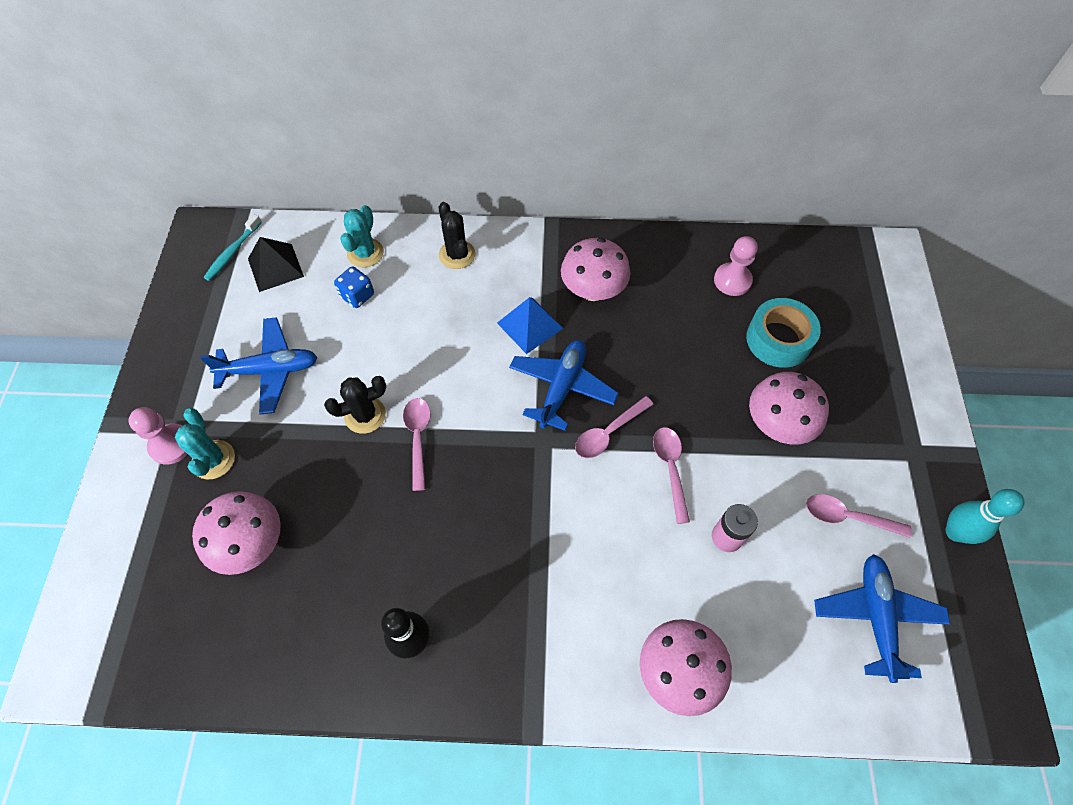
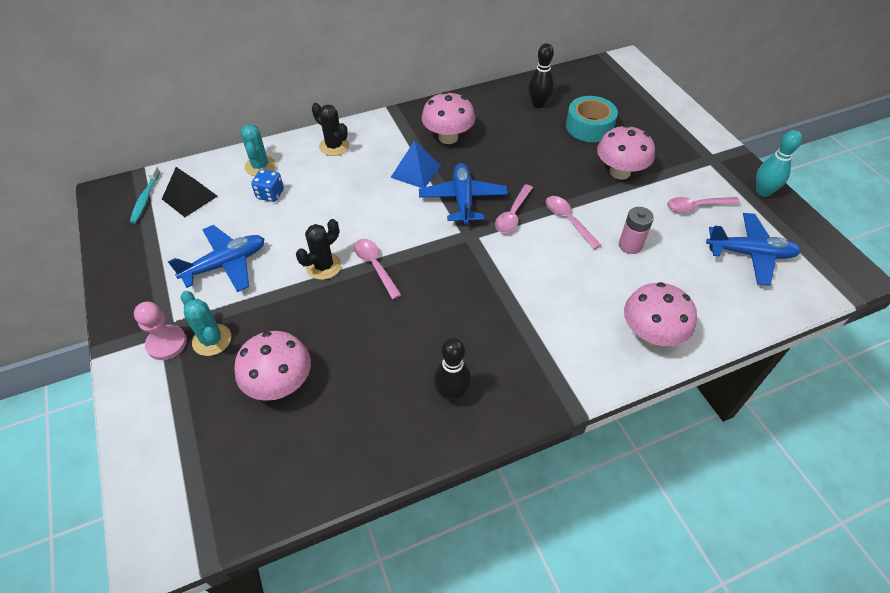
camera: 25 degrees left, 10 degrees down
pink pawn [714,236,758,296] -> black bowling pin [528,43,554,108]
blue plane [814,554,950,683] -> blue plane turned 120 degrees clockwise [706,213,801,286]

